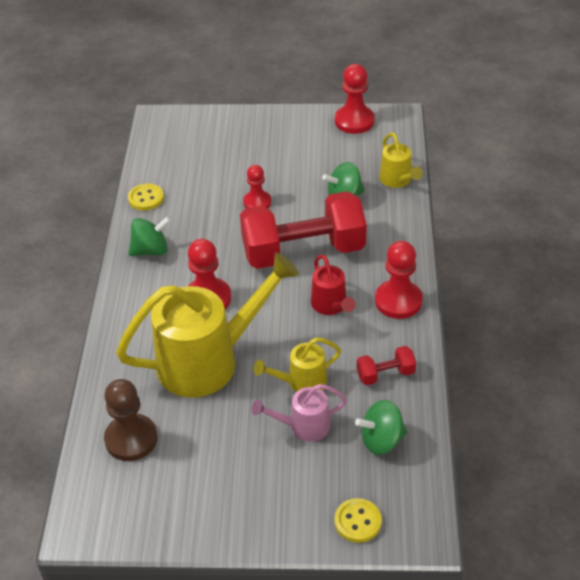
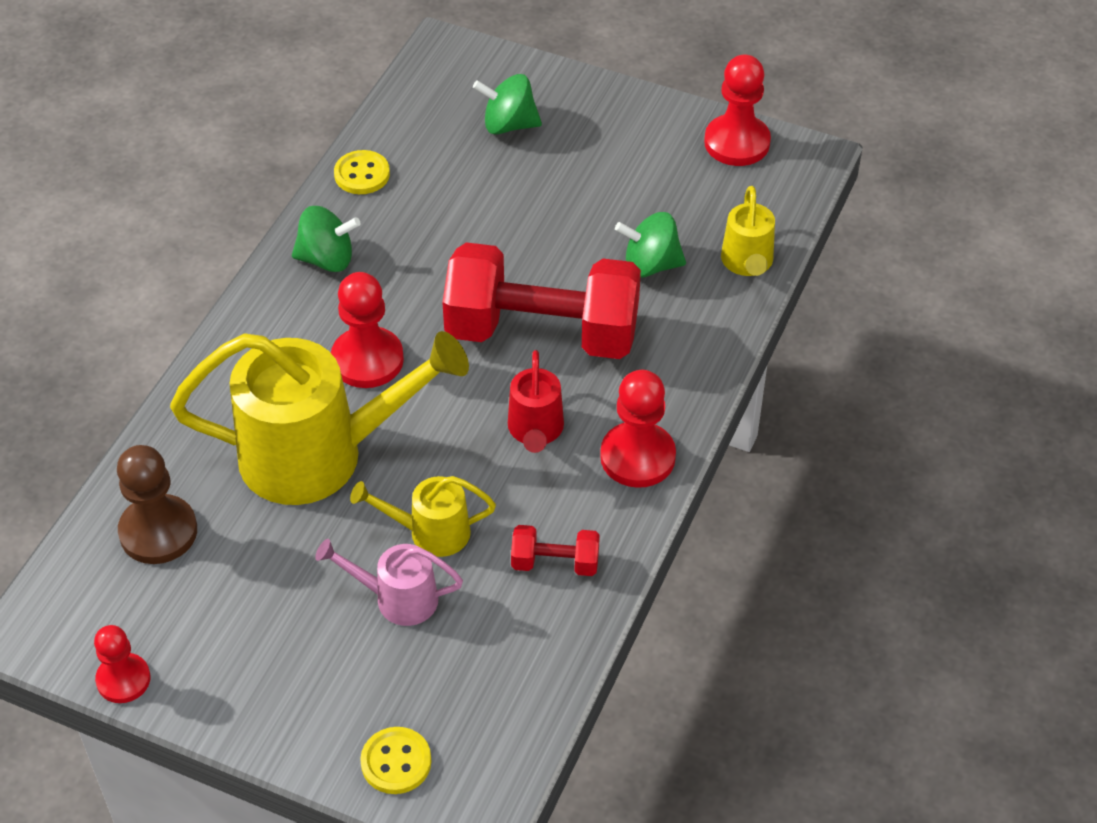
camera: 20 degrees right, 5 degrees up
red pawn [243,165,271,209] -> red pawn moved to [94,625,151,703]
green spinning top [355,400,408,455] -> green spinning top moved to [473,74,542,135]

